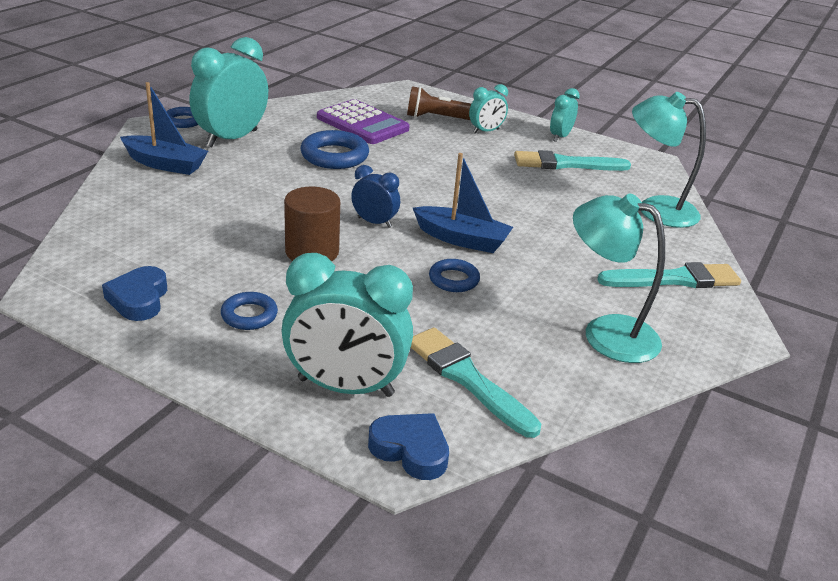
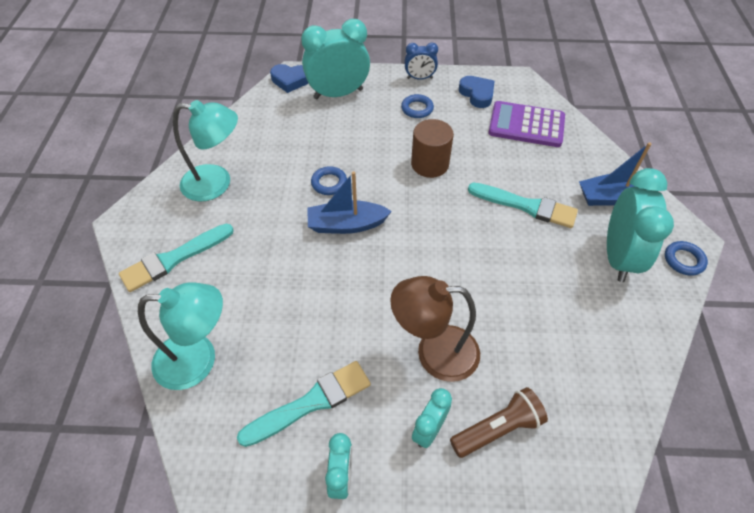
camera: 155 degrees right, 20 degrees up
blue ring [301,130,369,169] -> none
purple calculator [317,99,410,144] -> purple calculator moved to [488,101,565,147]
blue clock [351,165,400,228] -> blue clock moved to [405,43,438,80]
turquoise brush [411,328,541,438] -> turquoise brush moved to [468,183,578,228]
none -> brown lamp [390,276,480,382]

